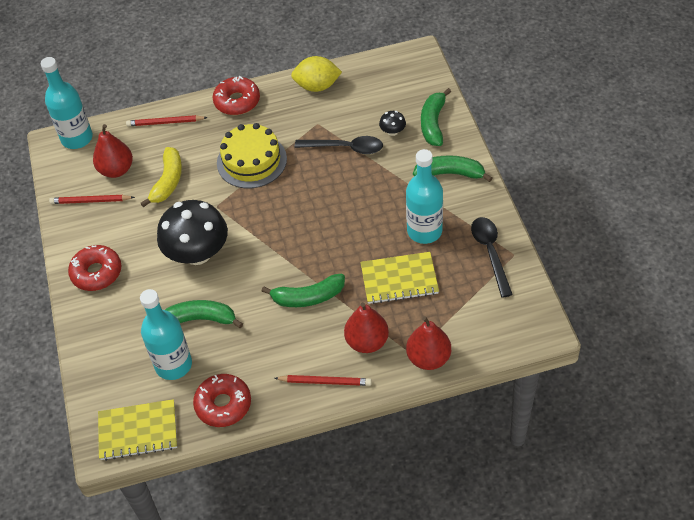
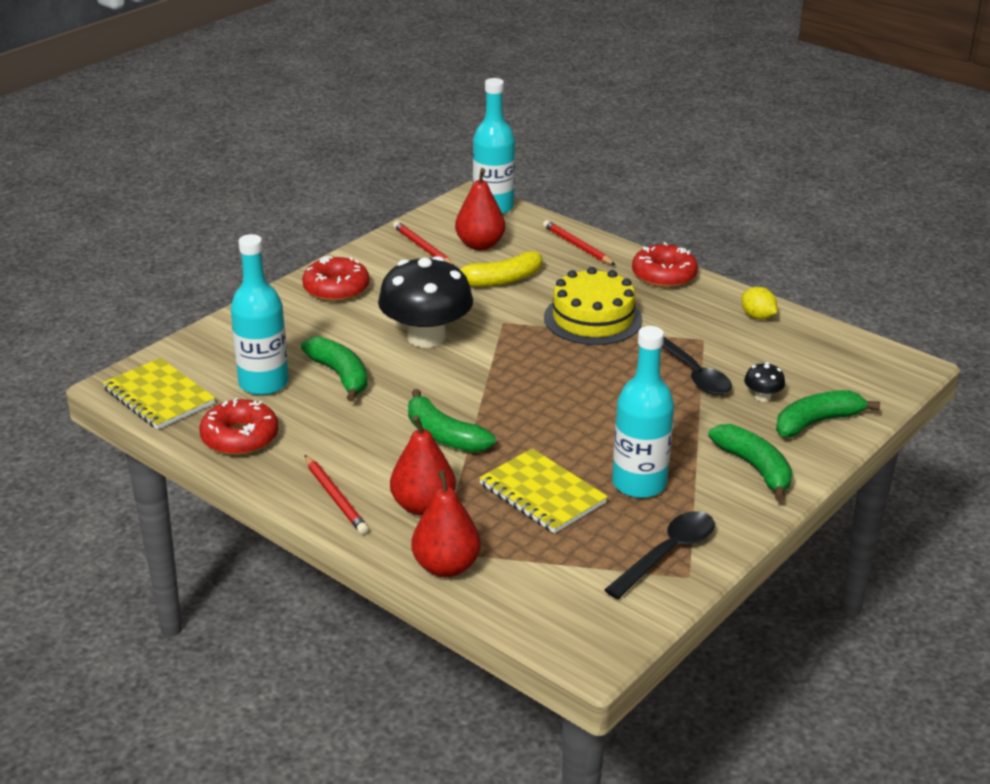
camera: 50 degrees right, 20 degrees down
yellow lemon [291,56,342,92] -> yellow lemon [741,287,777,320], size x0.63

